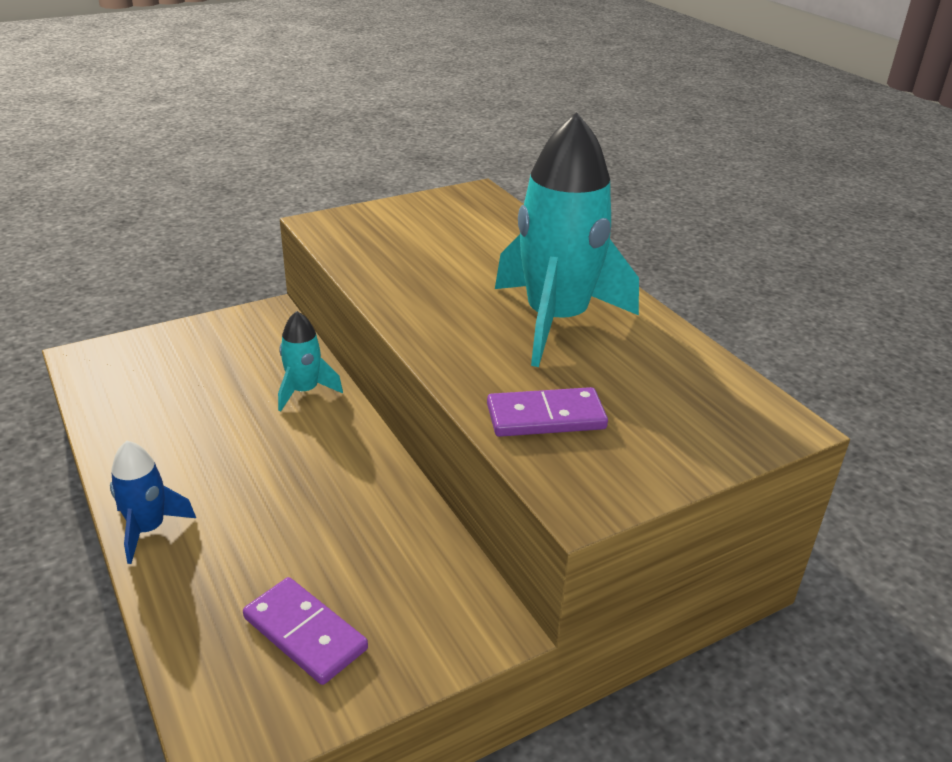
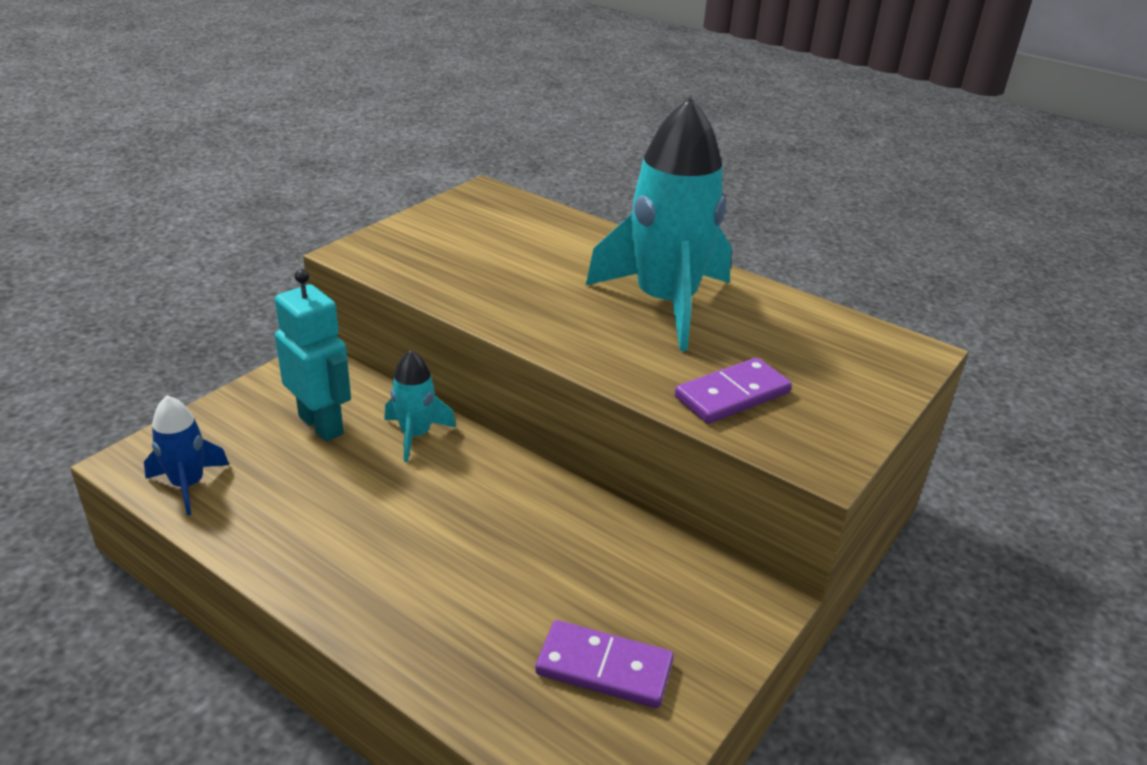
camera: 25 degrees left, 0 degrees up
blue rocket [110,440,196,564] -> blue rocket moved to [144,395,229,516]
none -> turquoise robot [275,269,351,442]

